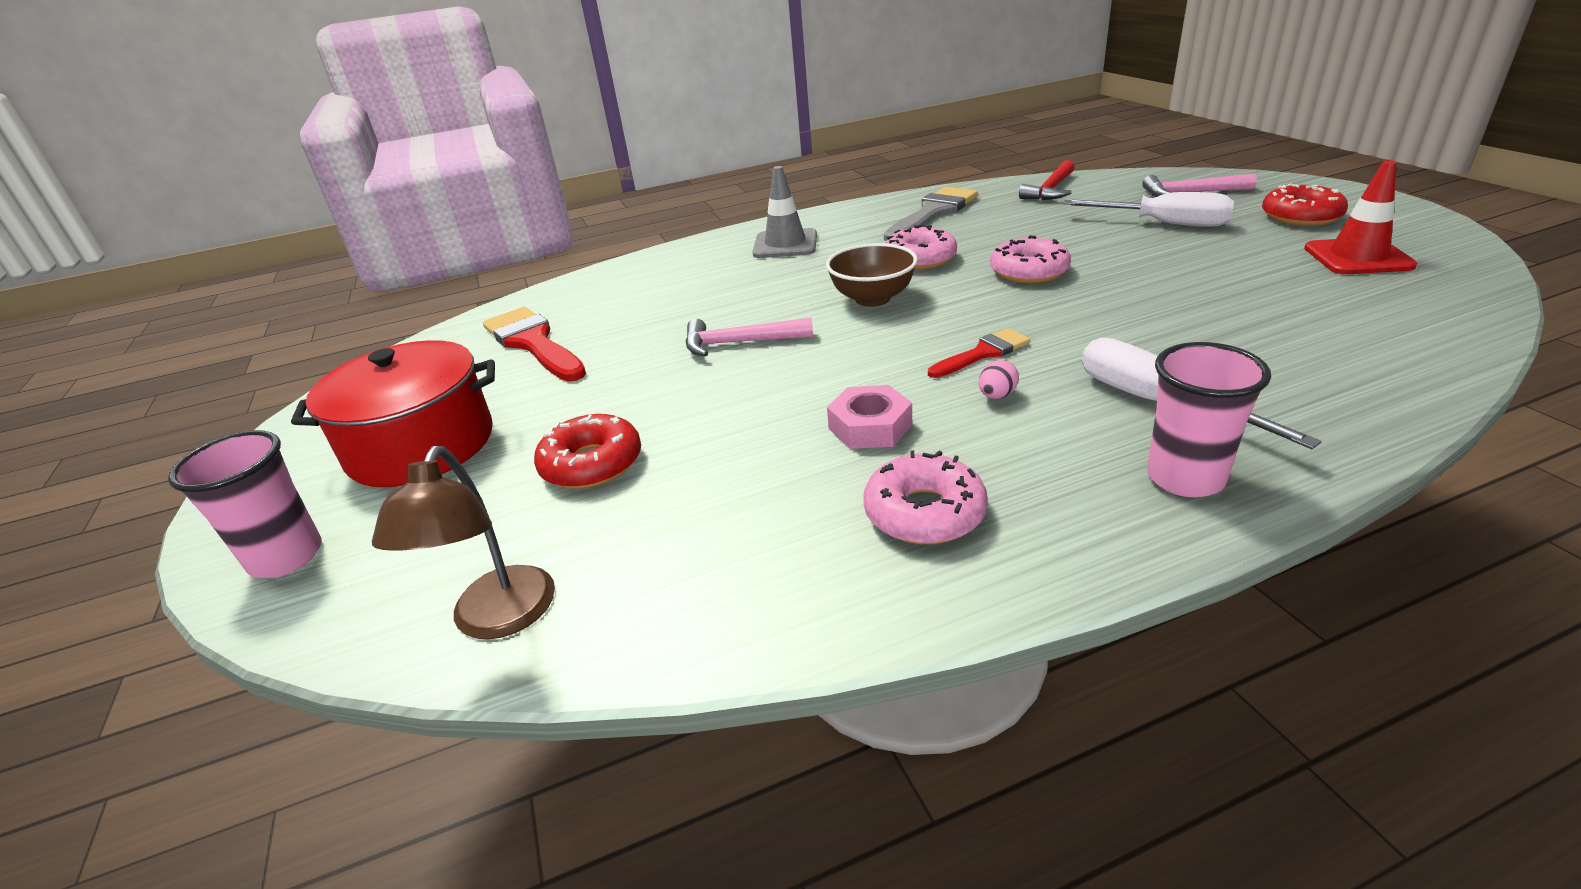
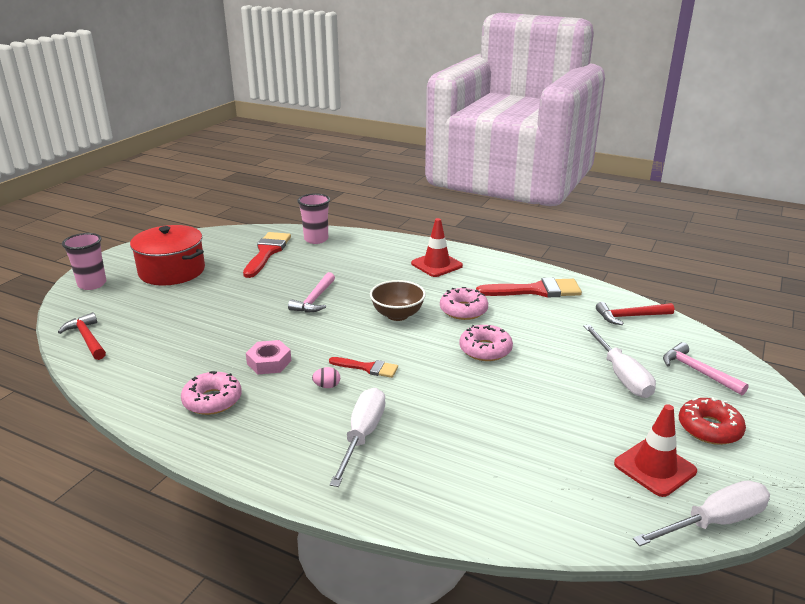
camera: 45 degrees right, 5 degrees down
brown lamp [372,446,555,640] -> red hammer [58,312,106,360]
red donut [534,414,641,489] -> none
pink hammer [686,318,813,357] -> pink hammer turned 120 degrees counterclockwise [288,272,335,312]
grey traffic cone [752,166,817,258] -> red traffic cone [411,218,463,277]
grey brush [884,187,978,241] -> red brush [476,278,582,298]
pink cup [1147,342,1271,497] -> pink cup moved to [297,193,330,244]
none -> white screwdriver [633,481,770,546]

